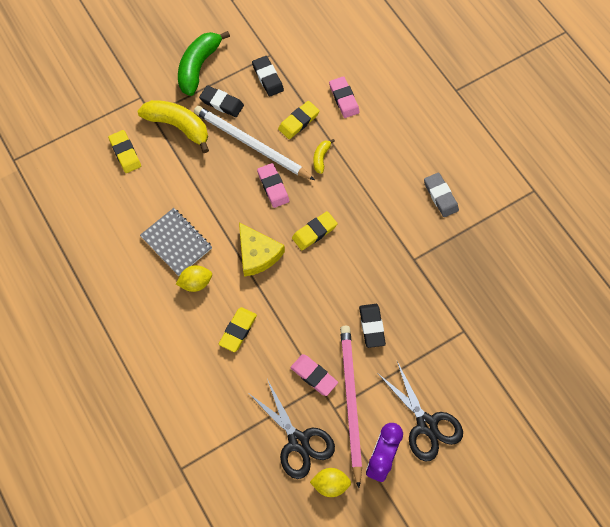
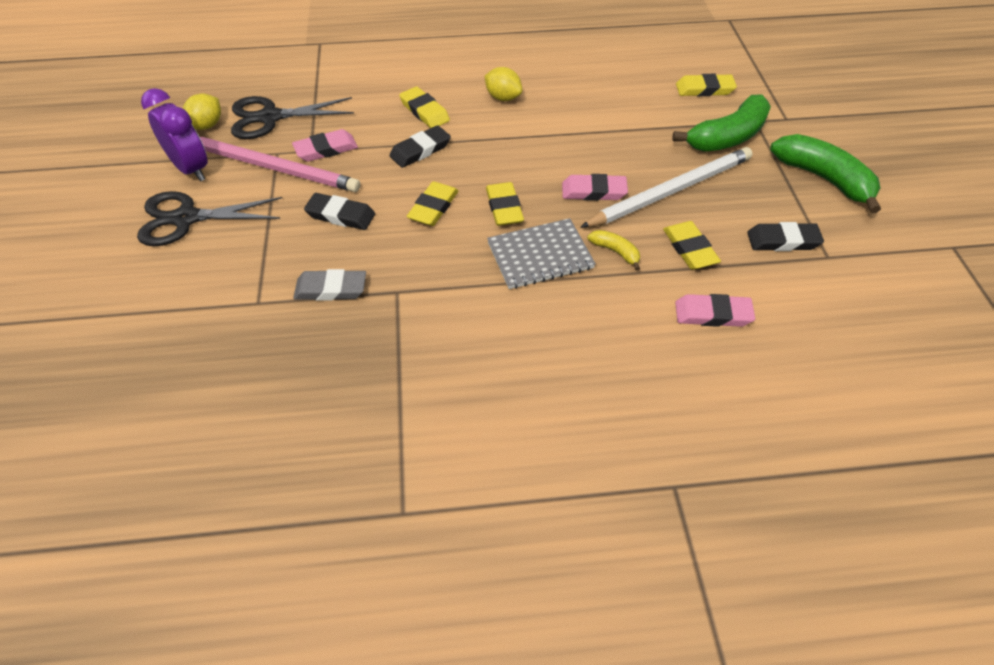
camera: 115 degrees right, 15 degrees down
yellow banana [138,100,209,153] -> green banana [672,94,771,151]
grey notebook [140,208,212,276] -> grey notebook moved to [487,218,596,289]
yellow lemon [176,265,212,292] -> yellow lemon turned 60 degrees counterclockwise [485,67,522,101]
black eraser [199,85,244,117] -> black eraser moved to [390,125,451,168]
yellow cheese [239,222,285,277] -> none
grey eraser [424,172,459,217] -> grey eraser moved to [293,269,366,301]
none -> yellow eraser [406,181,458,226]

